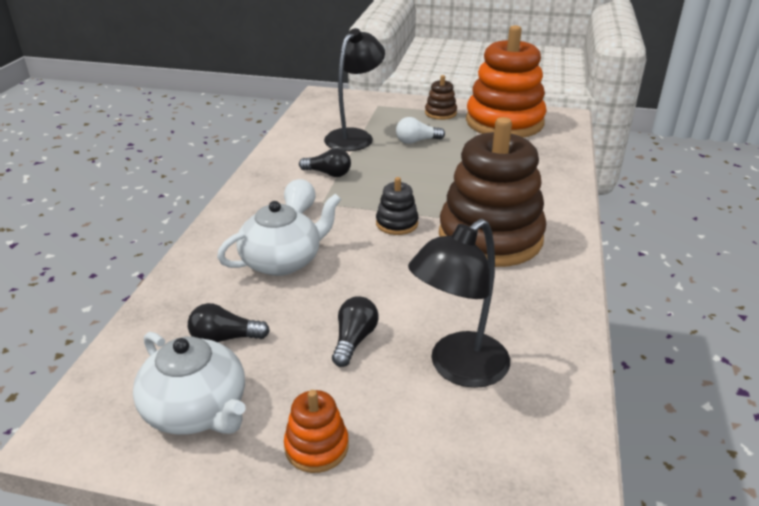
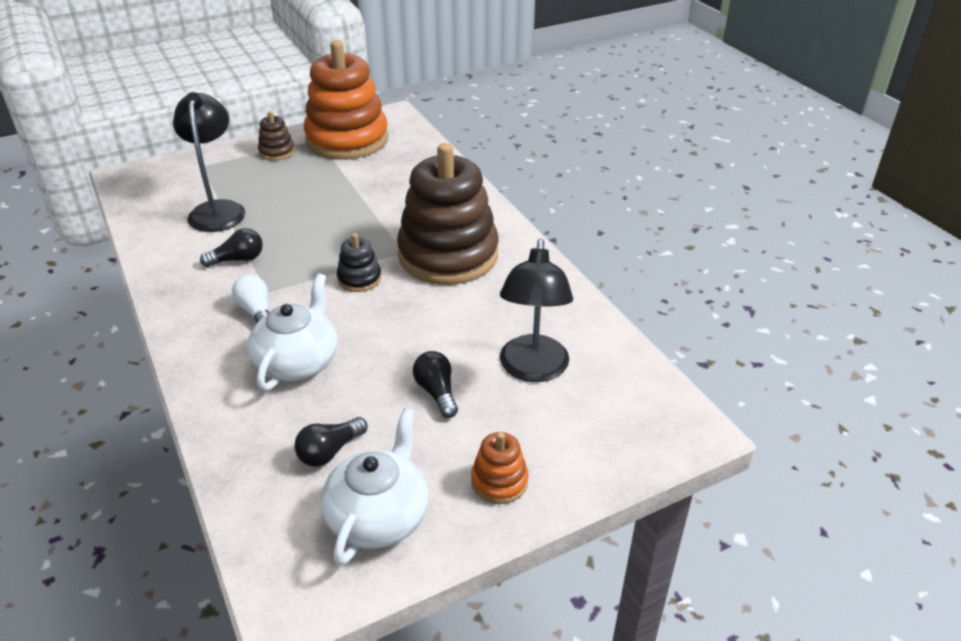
camera: 40 degrees left, 5 degrees up
white teapot [133,332,246,435] -> white teapot turned 75 degrees counterclockwise [321,408,428,566]
white light bulb [396,117,445,144] -> none

